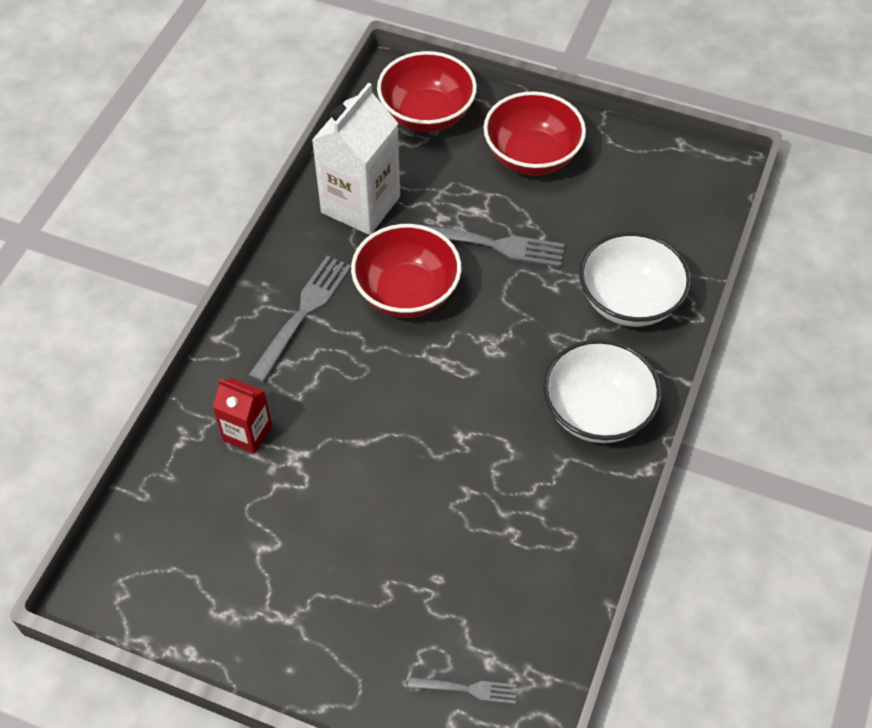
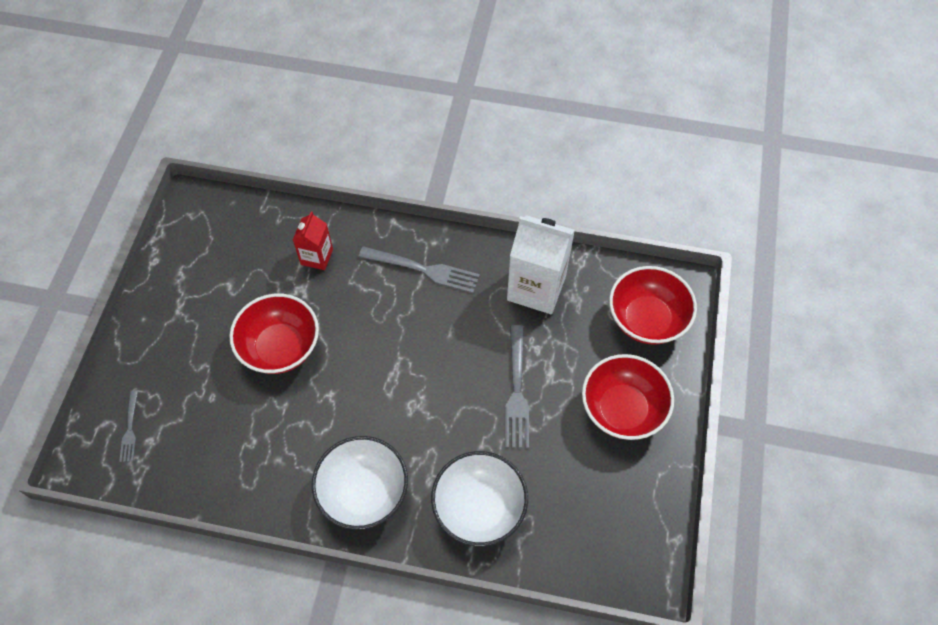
camera: 80 degrees right, 5 degrees up
red bowl [351,224,461,318] -> red bowl moved to [230,294,319,374]

